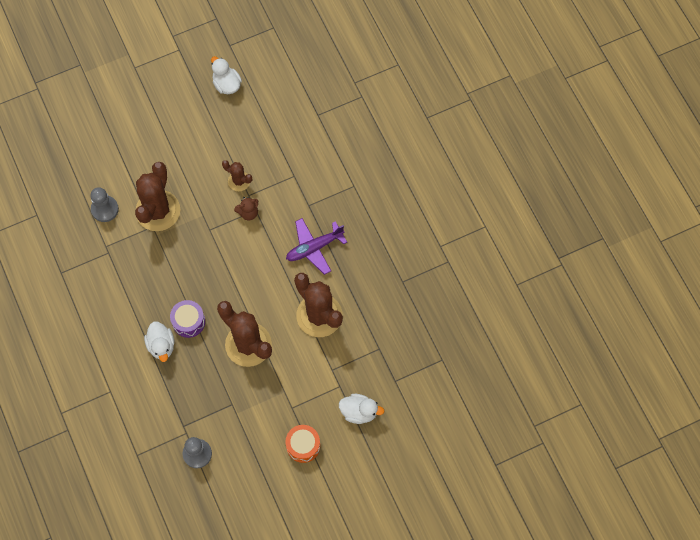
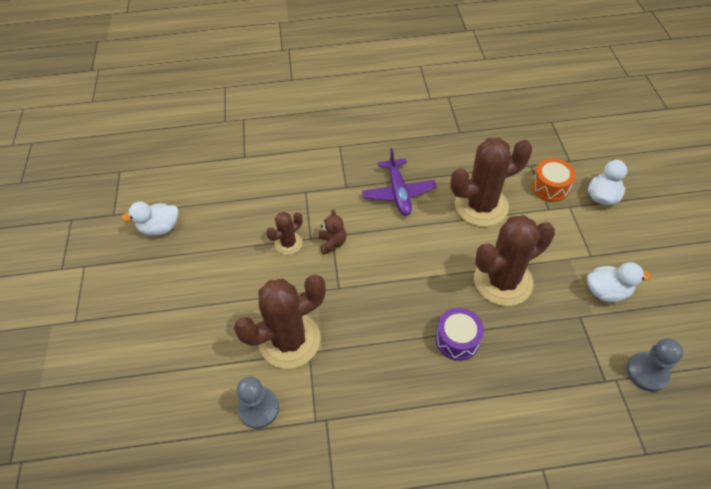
camera: 70 degrees left, 15 degrees down
brown cactus [135,162,180,231] -> brown cactus turned 60 degrees counterclockwise [234,275,326,369]
white duck [144,321,174,362] -> white duck moved to [587,262,651,302]
orange drum [285,425,320,463] -> orange drum moved to [531,158,576,202]

